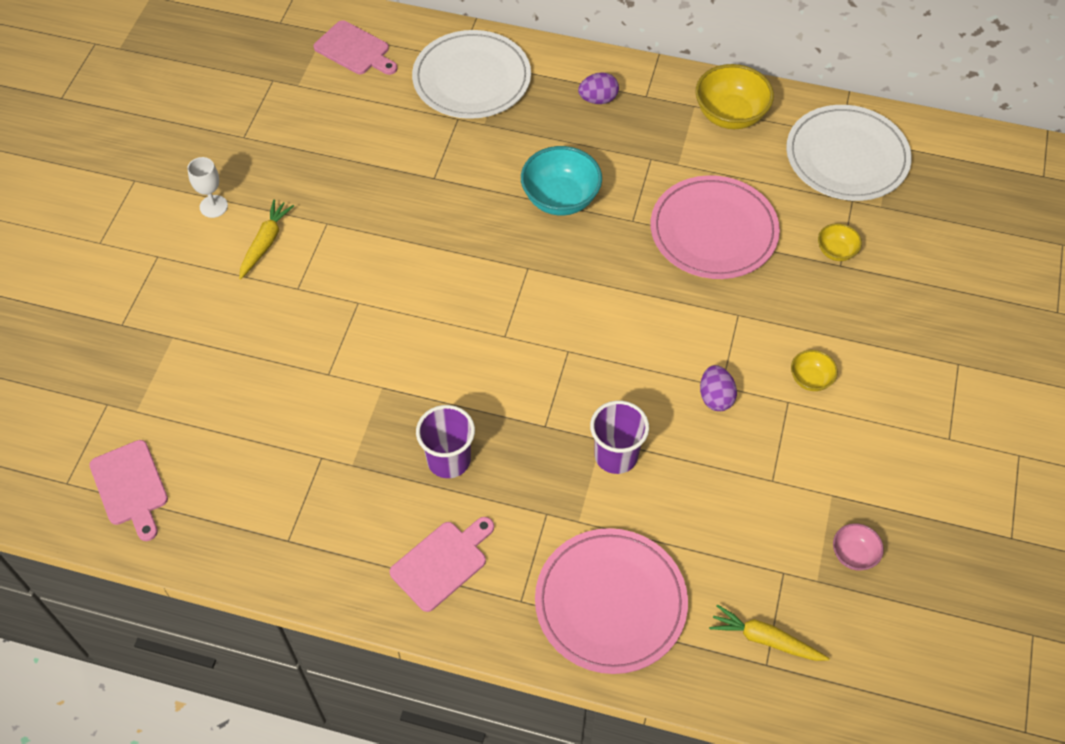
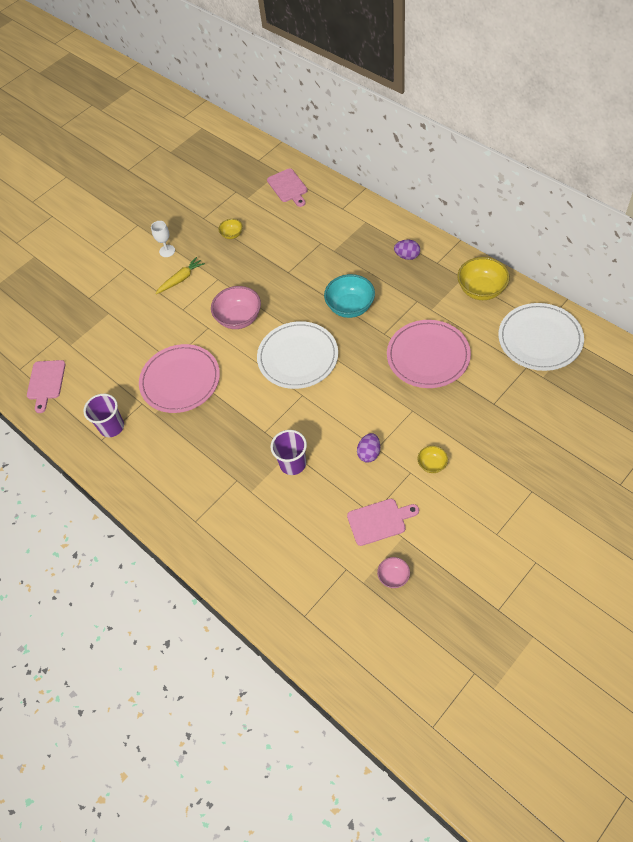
camera: 35 degrees right, 0 degrees up
pink cutting board [390,517,494,612] -> pink cutting board moved to [347,499,419,546]
white plate [412,30,531,119] -> white plate moved to [257,321,338,389]
purple cup [416,405,475,478] -> purple cup moved to [83,394,124,437]
pink plate [535,528,688,674] -> pink plate moved to [139,344,220,413]
yellow carrot [709,604,830,661] -> none
yellow bowl [818,223,862,261] -> yellow bowl moved to [218,219,243,239]
none -> pink bowl [211,286,261,329]

